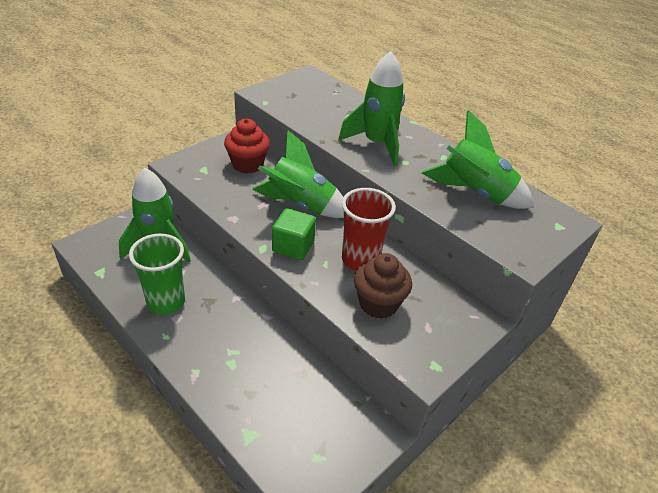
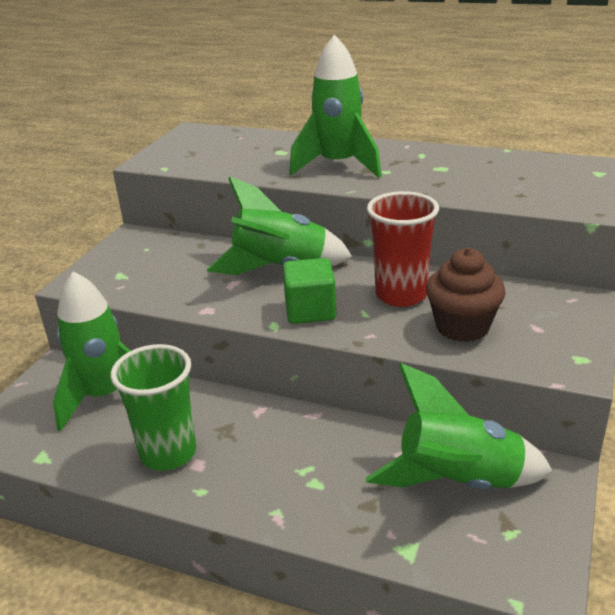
camera: 20 degrees left, 10 degrees down
red cupcake [224,119,270,174] -> none
green rocket [421,110,534,209] -> green rocket moved to [366,363,553,489]

